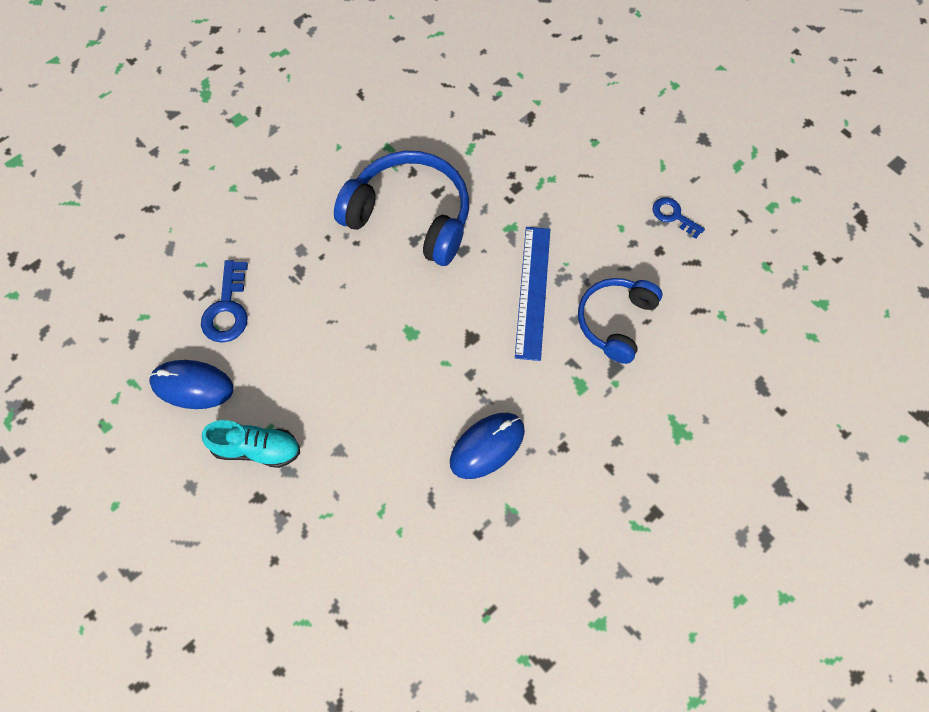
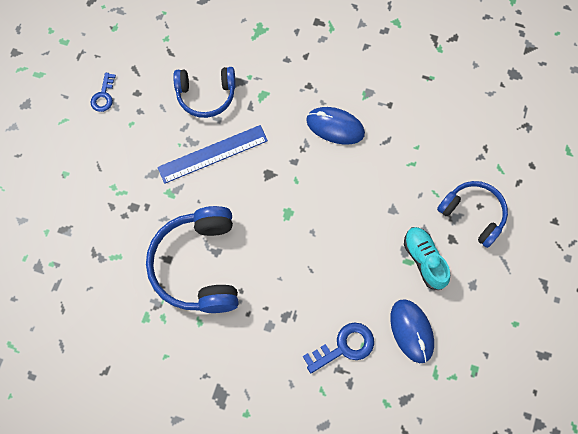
camera: 120 degrees left, 5 degrees up
none -> blue headphones [437,181,508,248]

